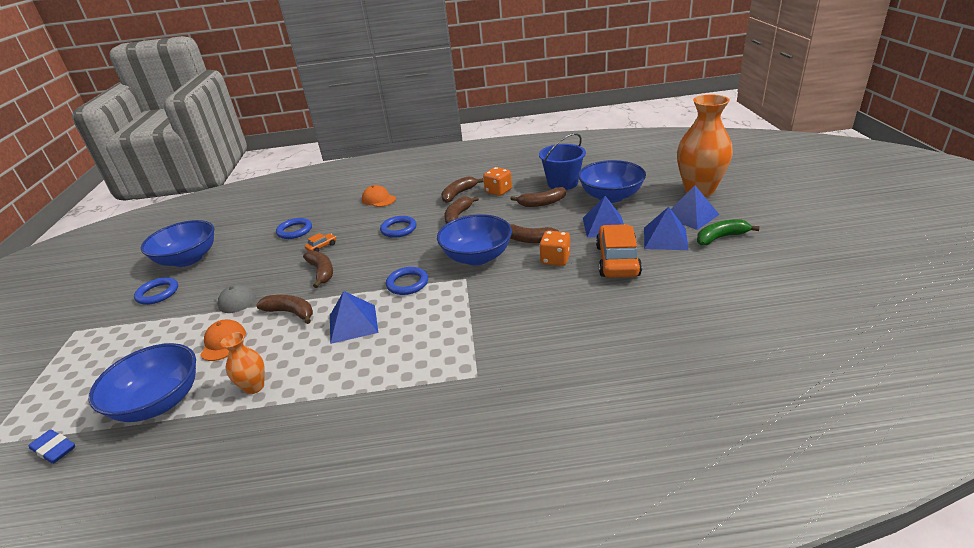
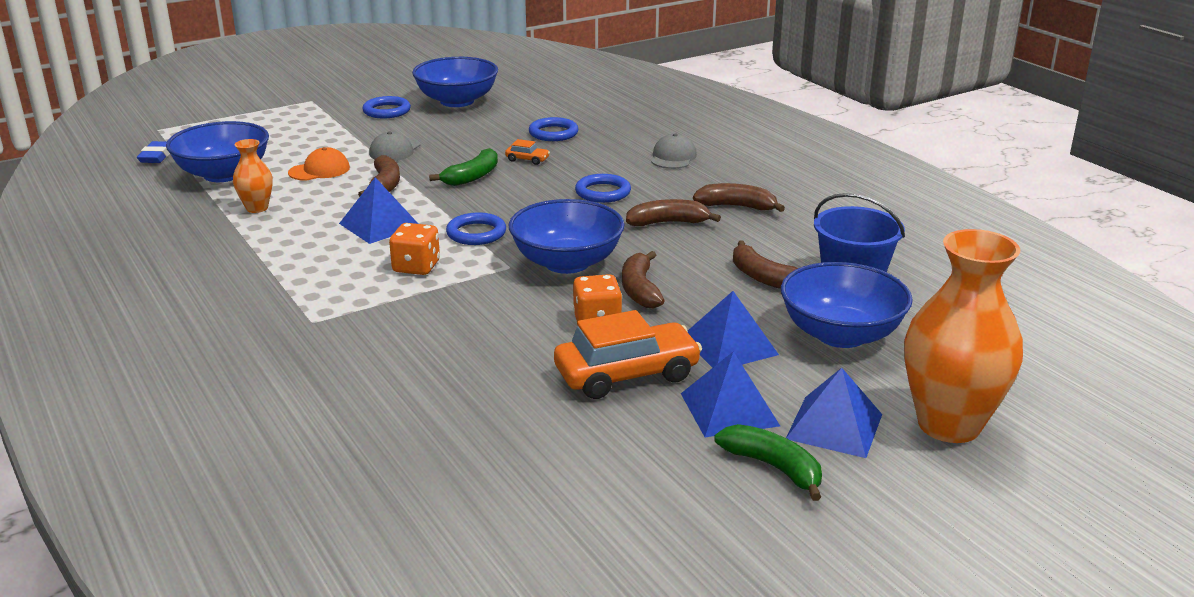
camera: 60 degrees right, 5 degrees down
brown banana [303,250,333,288] -> green banana [429,148,498,186]
orange cap [362,185,396,207] -> grey cap [651,134,697,169]
orange dice [483,167,512,196] -> orange dice moved to [389,223,440,275]

